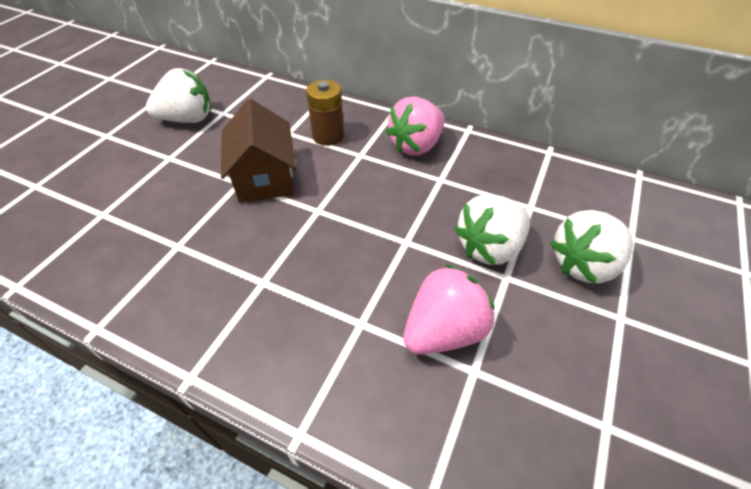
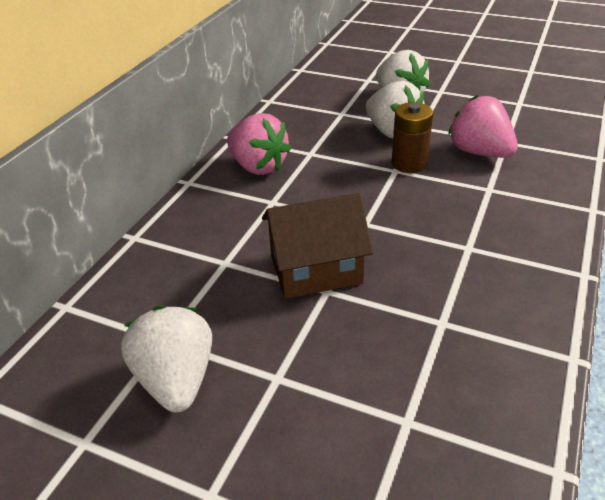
camera: 90 degrees left, 10 degrees down
brown battery [306,80,344,146] -> brown battery moved to [392,102,433,173]

